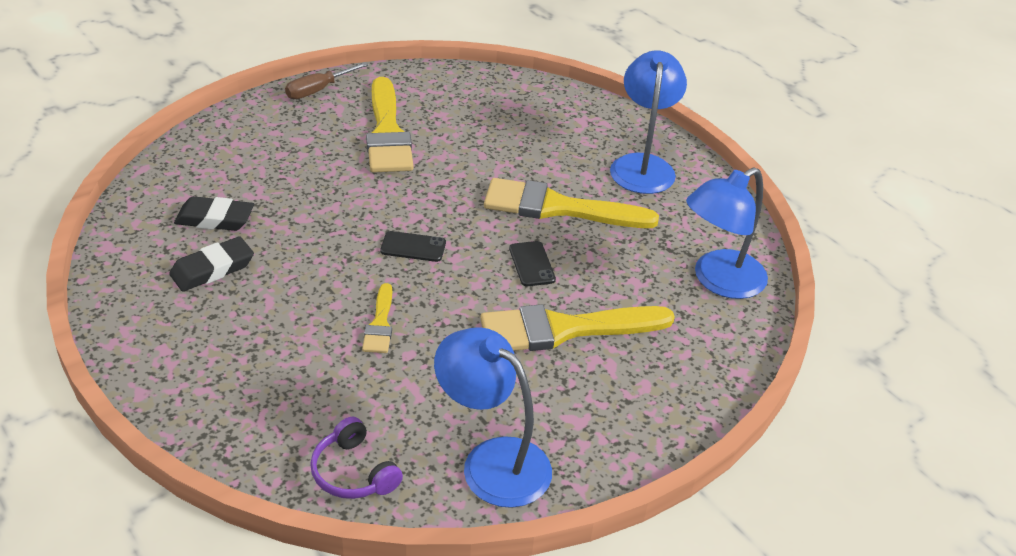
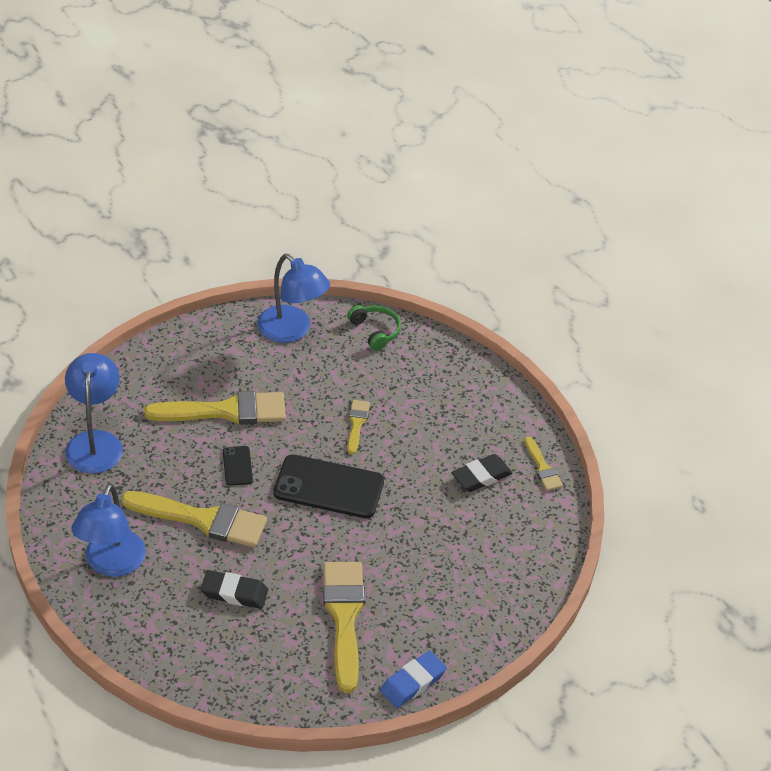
camera: 175 degrees left, 5 degrees up
black eraser [174,196,254,231] -> black eraser moved to [201,570,268,609]
brown screwdriver [285,62,368,99] -> blue eraser [380,651,447,708]
purple headphones [310,417,403,499] -> green headphones [347,305,401,351]
black phone [380,231,446,262] -> black phone [273,454,384,518], size x2.11
blue lamp [686,167,768,299] -> blue lamp turned 60 degrees counterclockwise [65,353,123,474]
none -> yellow brush [524,437,563,491]

